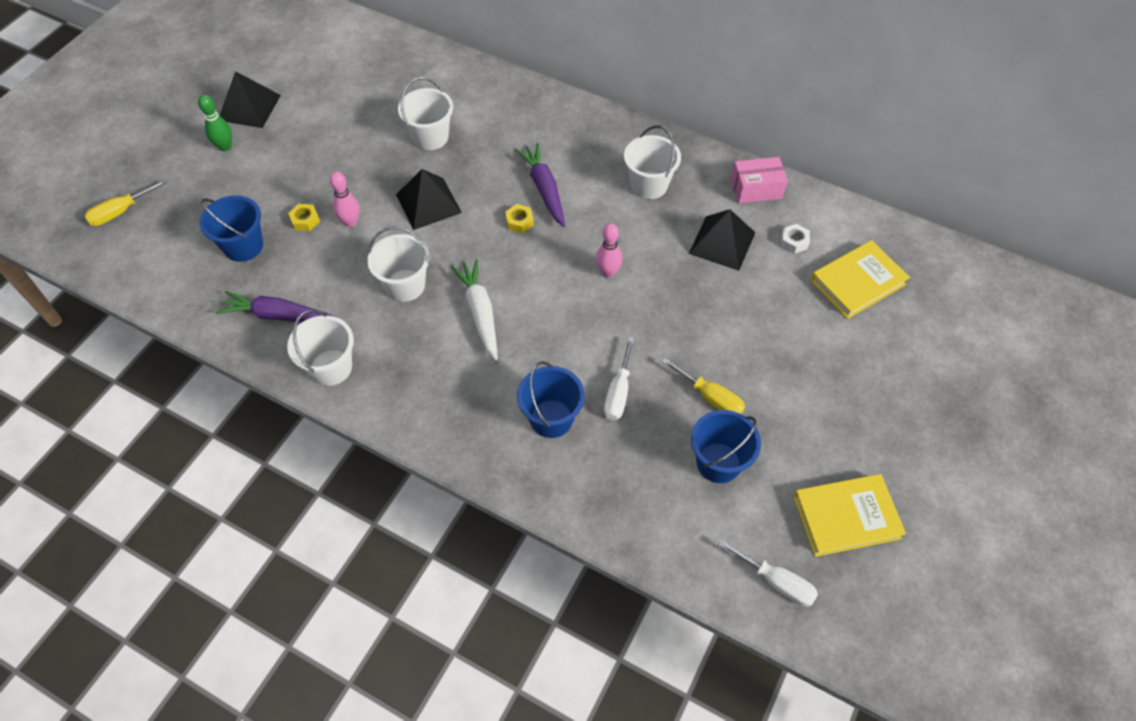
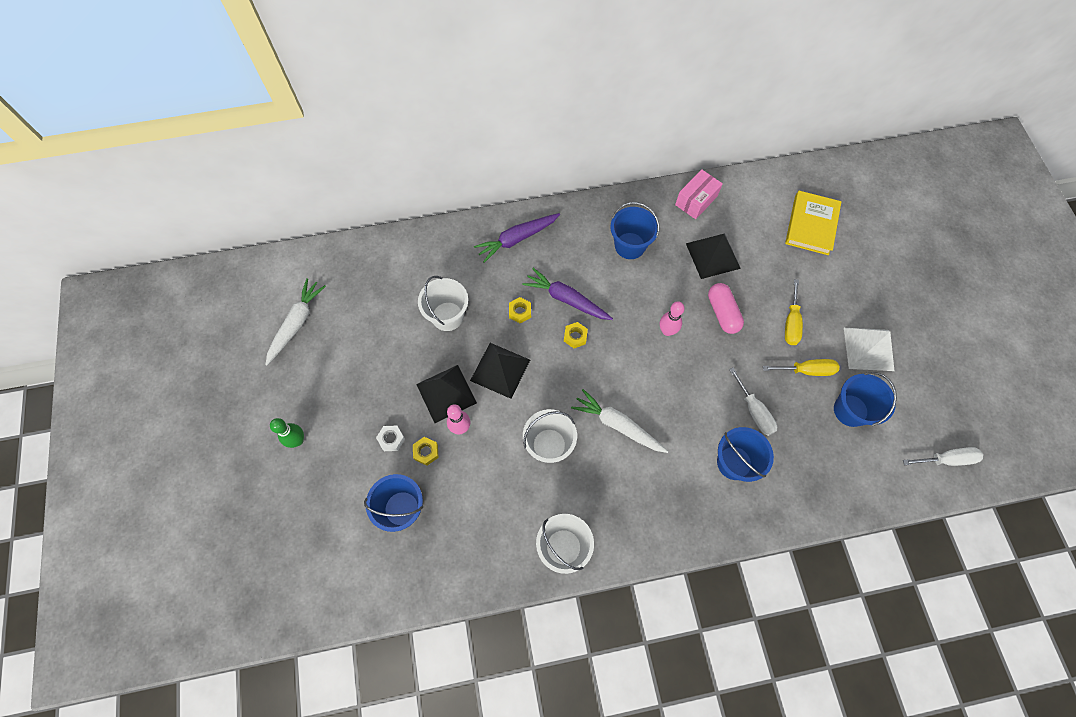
camera: 40 degrees left, 10 degrees up
yellow screwdriver [85,179,167,226] -> yellow screwdriver moved to [785,279,803,345]
purple carrot [216,291,340,323] -> purple carrot moved to [474,213,560,263]
black pyramid [220,71,281,128] -> black pyramid moved to [416,365,477,423]
white bucket [624,126,681,199] -> blue bucket [610,202,659,259]
white nut [781,224,810,254] -> white nut moved to [376,425,405,451]
yellow book [793,474,906,557] -> none
none -> white carrot [265,278,326,365]
none -> yellow nut [509,297,531,324]
none -> pink capsule [708,283,744,334]
none -> white pyramid [844,328,894,371]

